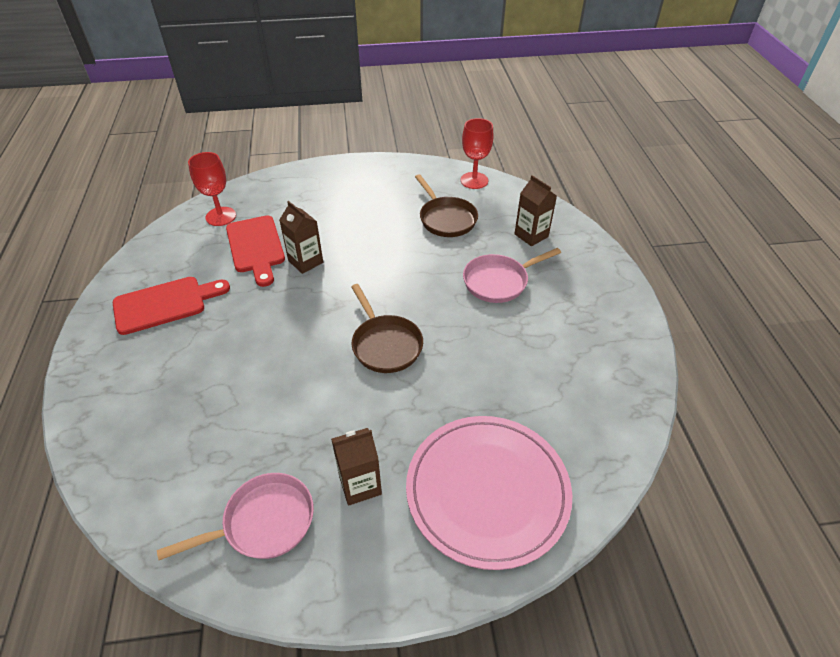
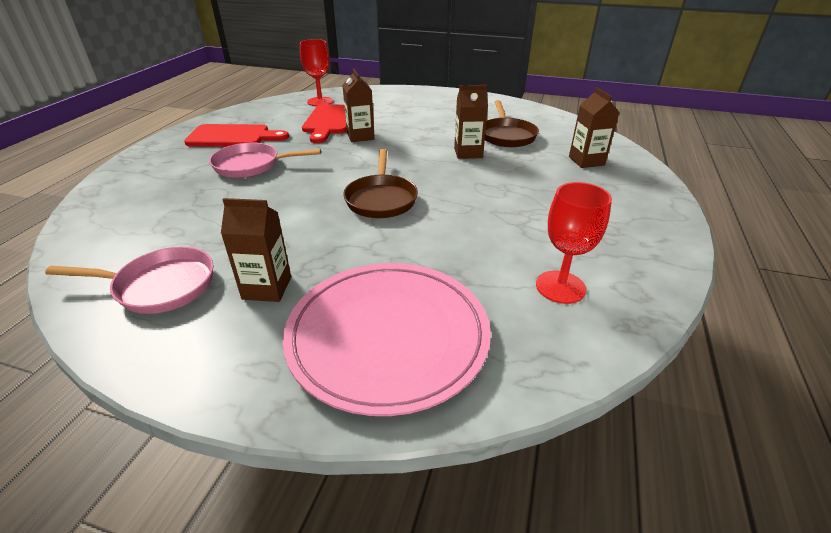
camera: 25 degrees right, 10 degrees down
red goblet [461,118,493,189] -> red goblet moved to [536,182,612,304]
pink pan [463,248,561,303] -> pink pan moved to [209,142,321,178]
none -> brown carton [454,85,488,159]

